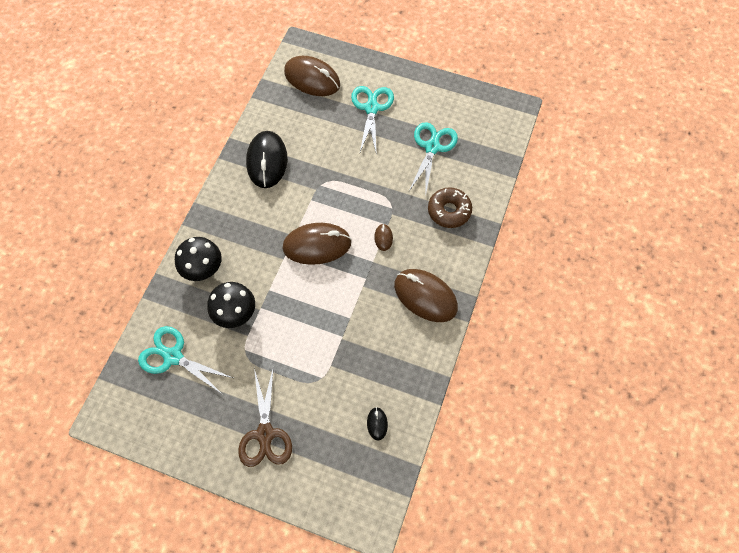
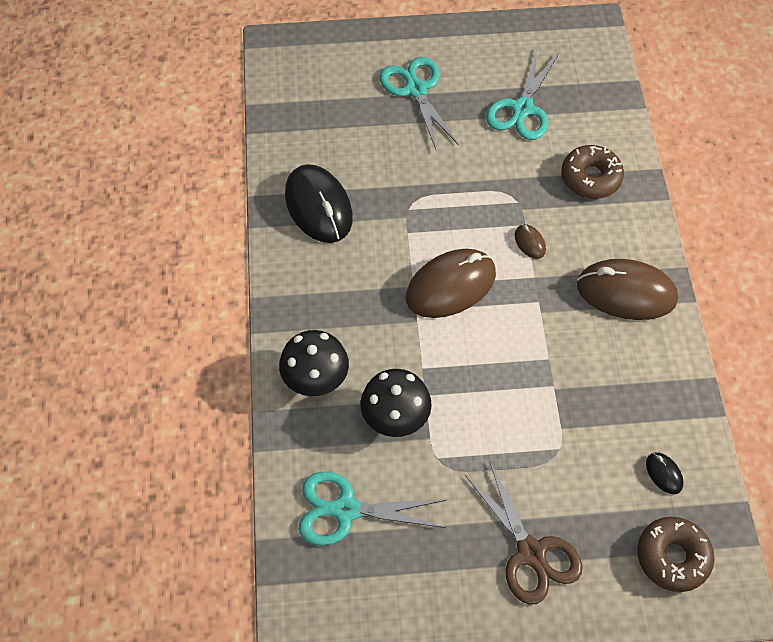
camera: 25 degrees left, 5 degrees down
brown mouse [284,56,340,96] -> none
turquoise scissors [409,122,458,197] -> turquoise scissors turned 150 degrees counterclockwise [486,49,559,140]
none -> brown donut [637,517,714,592]

